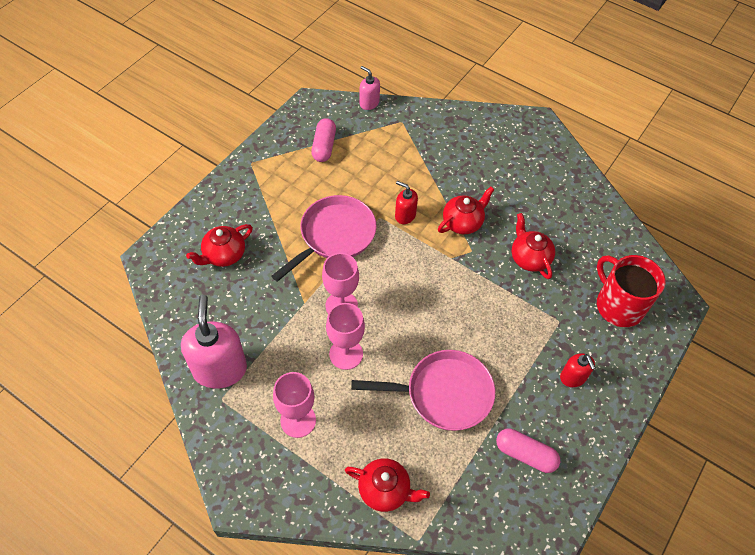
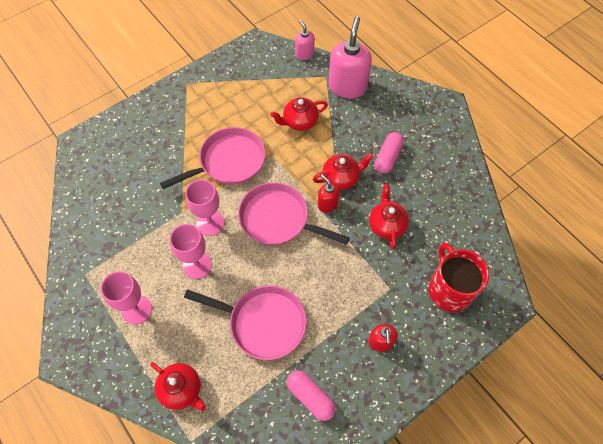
camera: 20 degrees right, 5 degrees up
pink soap dispenser [181,295,247,388] -> pink soap dispenser moved to [329,16,372,98]
red teapot [186,224,253,267] -> red teapot moved to [271,97,328,131]
pink capsule [311,118,336,162] -> pink capsule moved to [375,132,404,174]
red soap dispenser [395,181,418,224] -> red soap dispenser moved to [318,174,340,213]
none -> pink pan [238,182,350,245]

